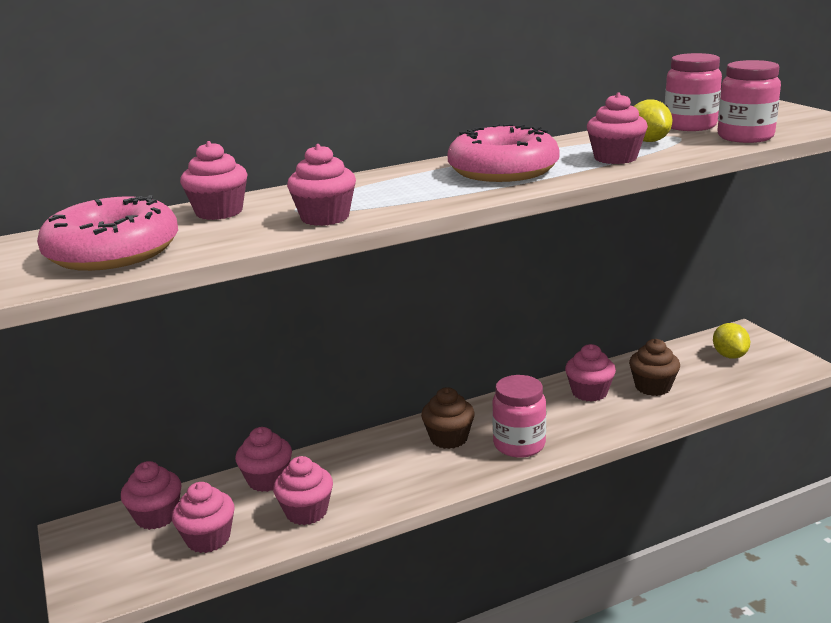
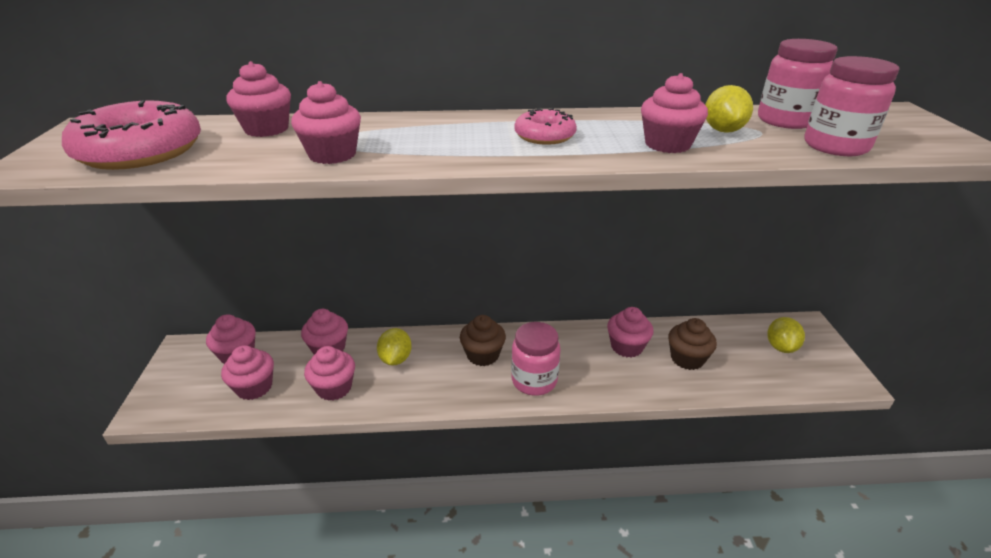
camera: 20 degrees right, 10 degrees up
pink donut [447,124,560,182] -> pink donut [515,108,577,145], size x0.55
none -> yellow lemon [377,328,412,366]

